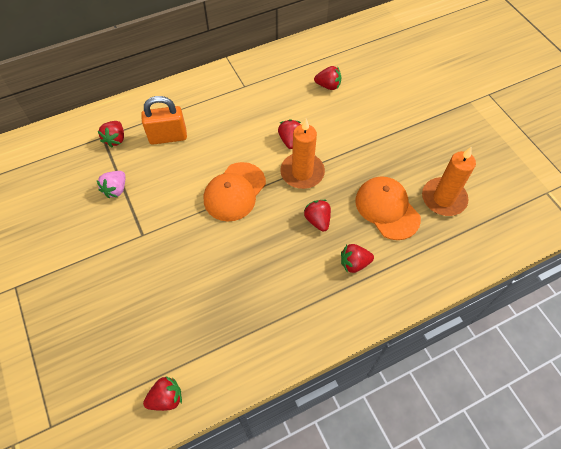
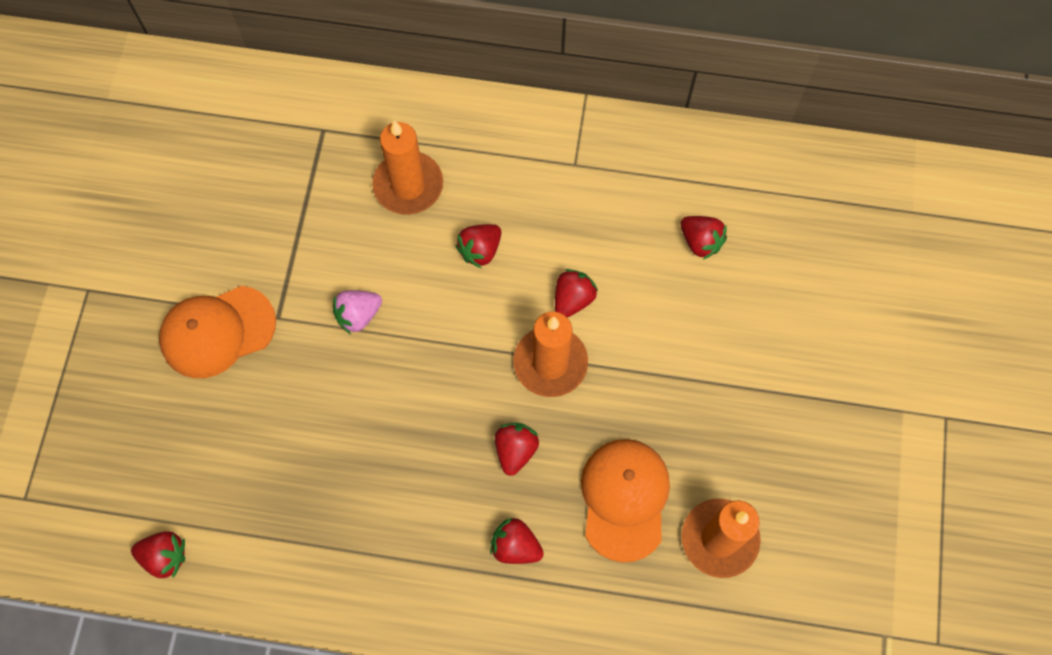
camera: 35 degrees right, 10 degrees up
pink strawberry [97,171,125,198] -> pink strawberry moved to [332,290,382,334]
red strawberry [98,121,124,147] -> red strawberry moved to [456,224,501,269]
orange padlock [141,96,187,145] -> orange candle [372,120,443,215]
orange cap [204,162,266,222] -> orange cap moved to [159,286,276,378]

